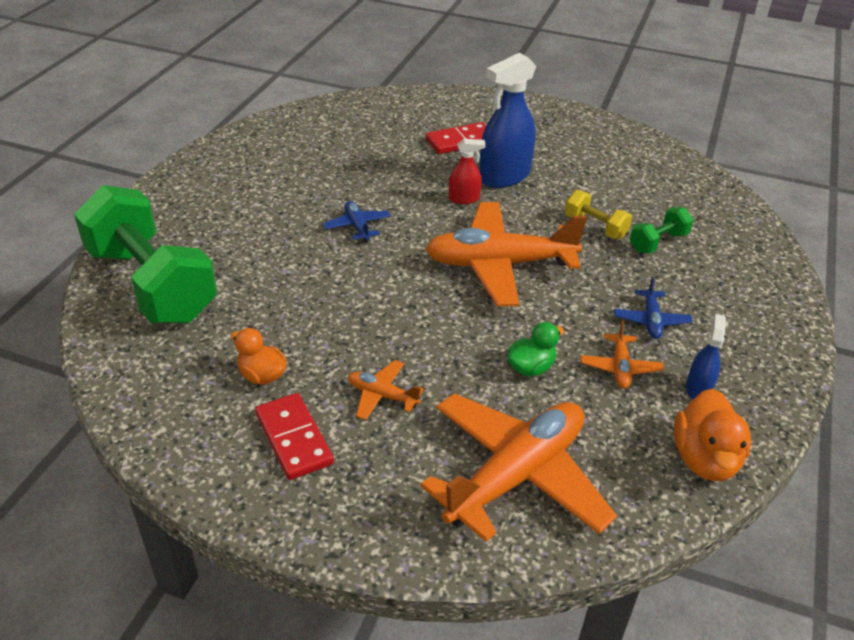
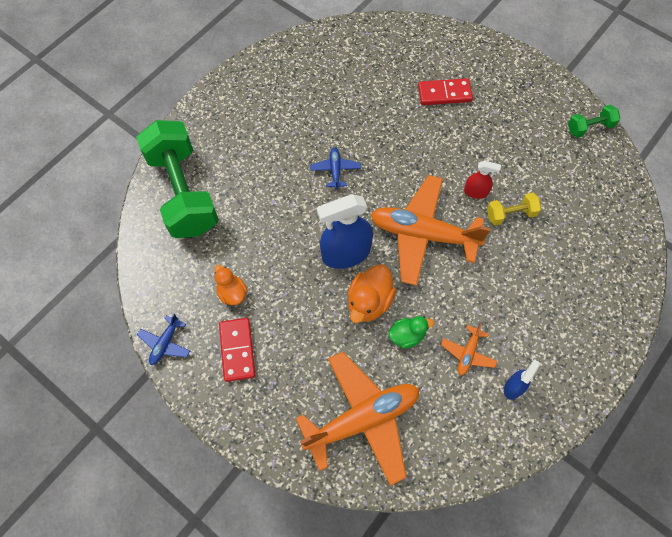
camera: 20 degrees right, 25 degrees up
orange plane [348,360,424,420] -> none
red spray bottle [449,139,485,204] -> red spray bottle moved to [464,161,501,199]
blue spray bottle [479,53,536,188] -> blue spray bottle moved to [317,194,373,269]
yellow dumbbell [565,190,632,239] -> yellow dumbbell turned 75 degrees counterclockwise [487,192,542,225]
blue plane [614,277,693,339] -> blue plane moved to [137,313,190,365]
green dumbbell [630,207,694,253] -> green dumbbell moved to [568,105,620,138]
orange duck [674,389,751,481] -> orange duck moved to [348,264,396,323]

